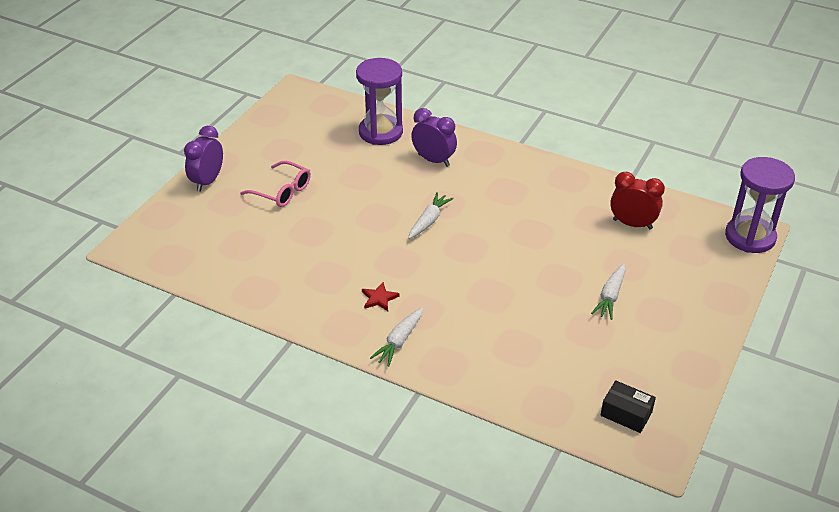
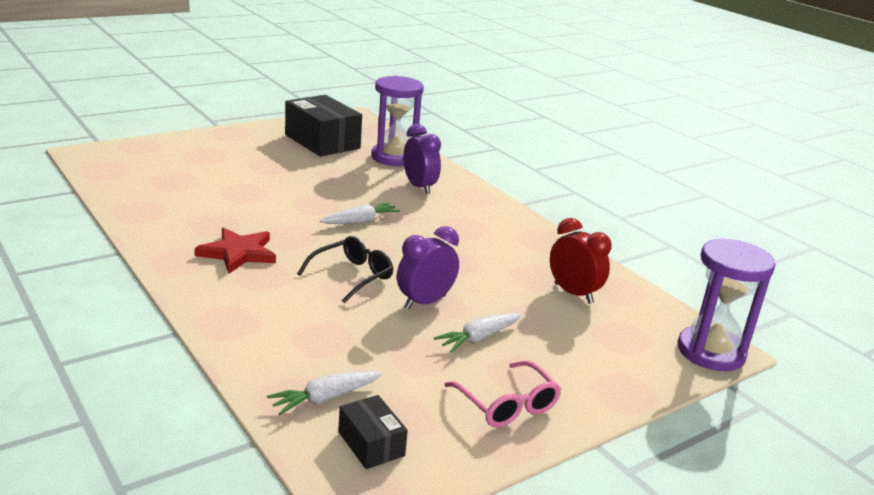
camera: 25 degrees right, 15 degrees down
purple clock [184,126,223,192] -> purple clock moved to [397,226,459,310]
pink glasses [240,161,311,207] -> pink glasses moved to [444,361,561,427]
red star [362,282,400,311] -> red star [195,227,276,274], size x1.80
white carrot [370,308,423,367] -> white carrot moved to [267,371,382,415]
none -> black box [285,95,362,157]
none -> black glasses [297,236,394,304]

